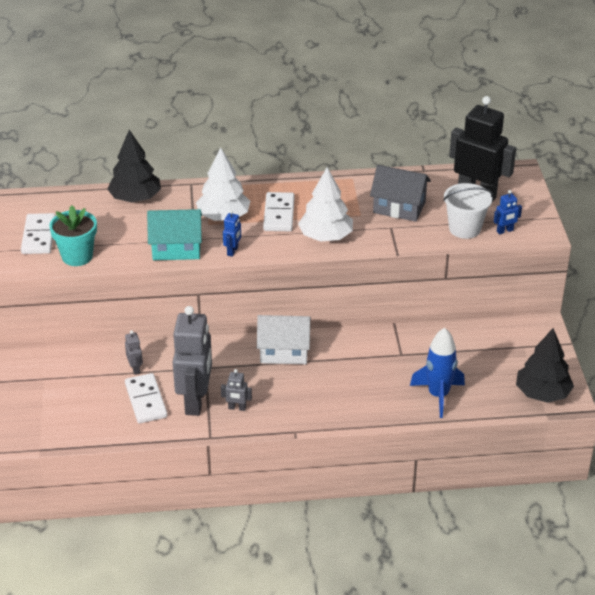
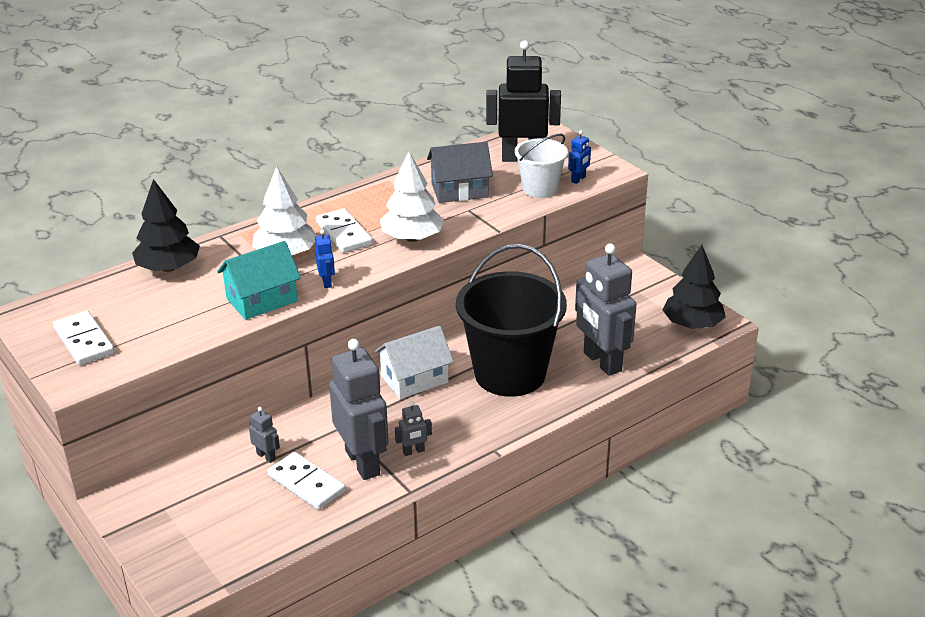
camera: 30 degrees left, 5 degrees down
turquoise flower pot [49,206,97,266] -> none
blue rocket [410,328,465,418] -> grey robot [575,243,636,376]
none -> black bucket [456,244,567,397]

